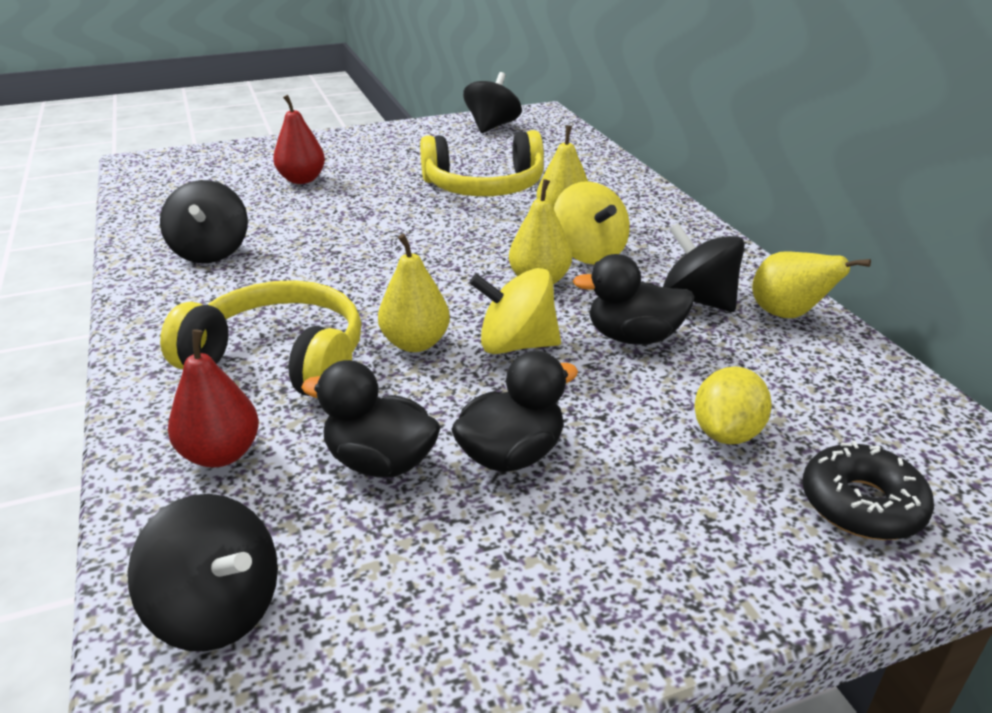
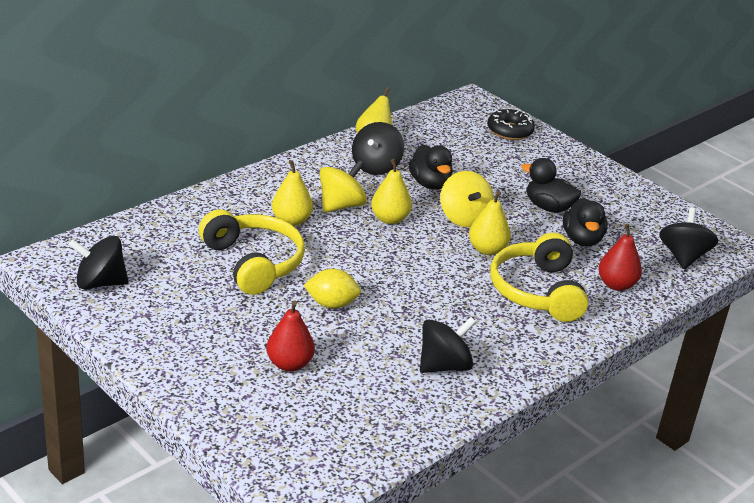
camera: 115 degrees left, 0 degrees up
yellow lemon [694,366,772,444] -> yellow lemon moved to [304,269,361,308]

